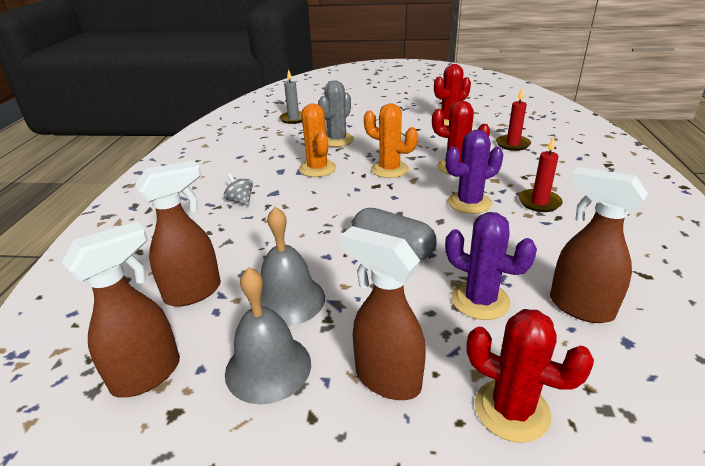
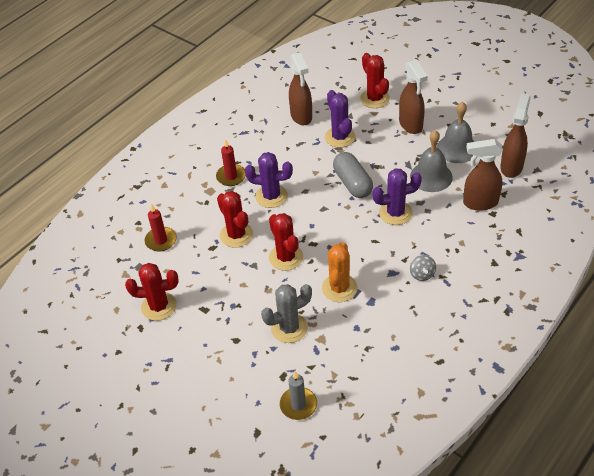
camera: 145 degrees left, 15 degrees up
brown spray bottle [62,221,180,398] -> brown spray bottle turned 120 degrees clockwise [500,94,531,178]
orange cactus [364,103,418,178] -> red cactus [269,213,303,271]
none -> purple cactus [372,168,422,225]

